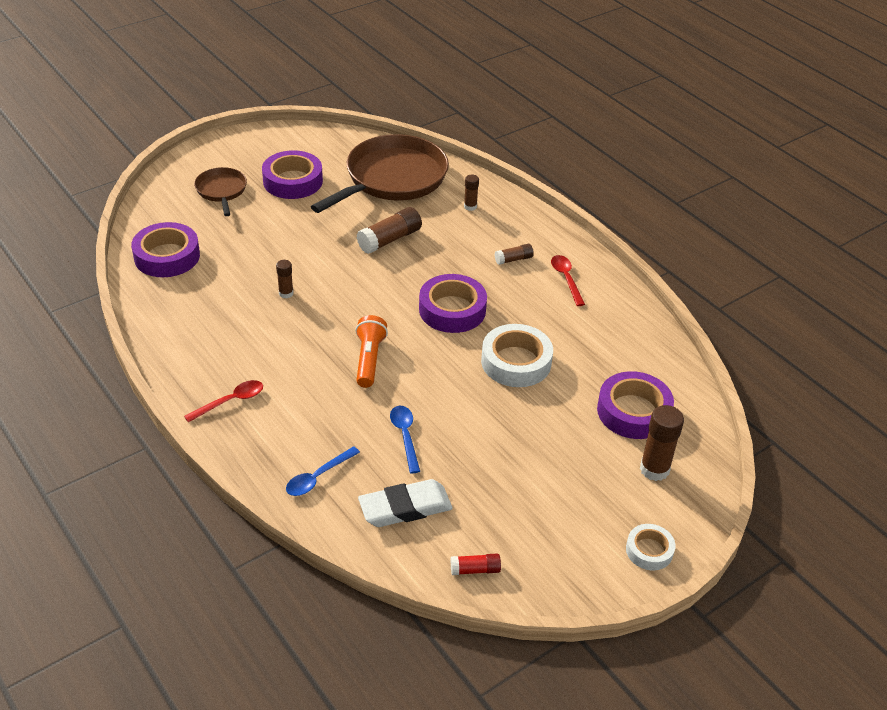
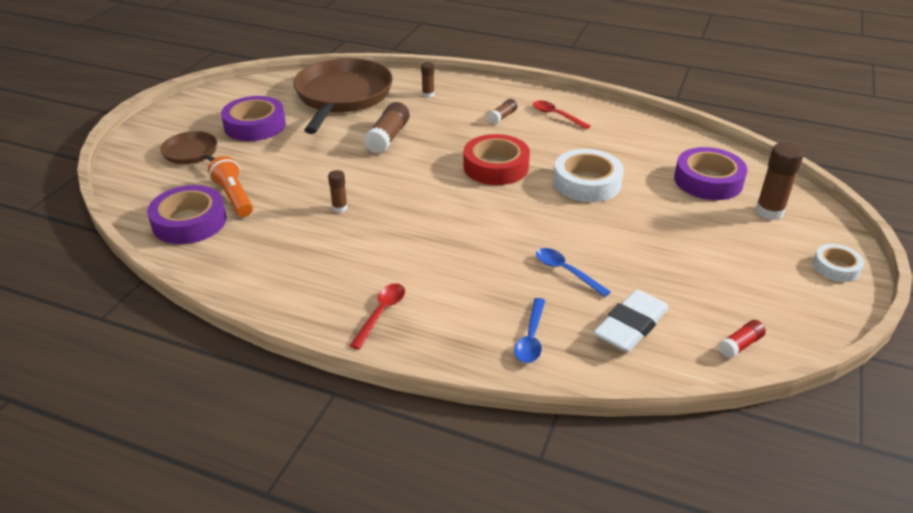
camera: 30 degrees left, 5 degrees down
orange flashlight [355,315,388,388] -> orange flashlight moved to [208,156,253,217]
purple tape [419,274,487,333] -> red tape [464,134,530,185]

